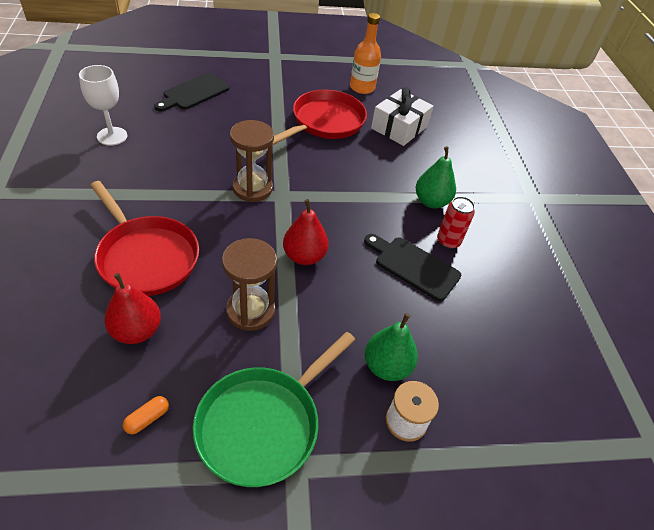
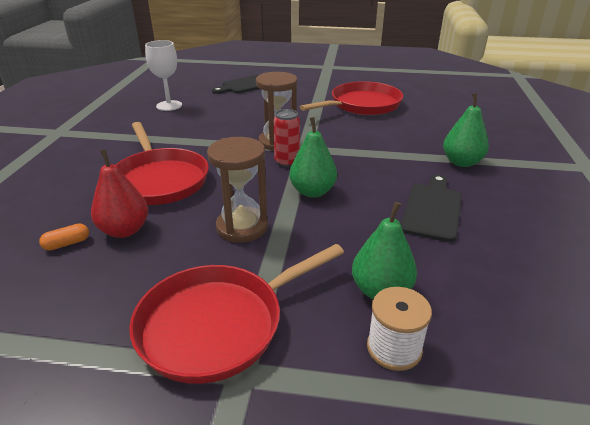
camera: 20 degrees right, 15 degrees down
orange capsule [123,396,169,434] -> orange capsule moved to [39,223,89,251]
green pan [193,332,355,487] -> red pan [129,244,344,384]
red pear [283,199,329,265] -> green pear [289,117,337,198]
orange bottle [350,13,381,94] -> none
black cutting board [364,234,461,301] -> black cutting board turned 60 degrees clockwise [401,175,462,242]
white gift [371,87,433,146] -> none
red can [437,196,475,249] -> red can moved to [273,109,300,167]

